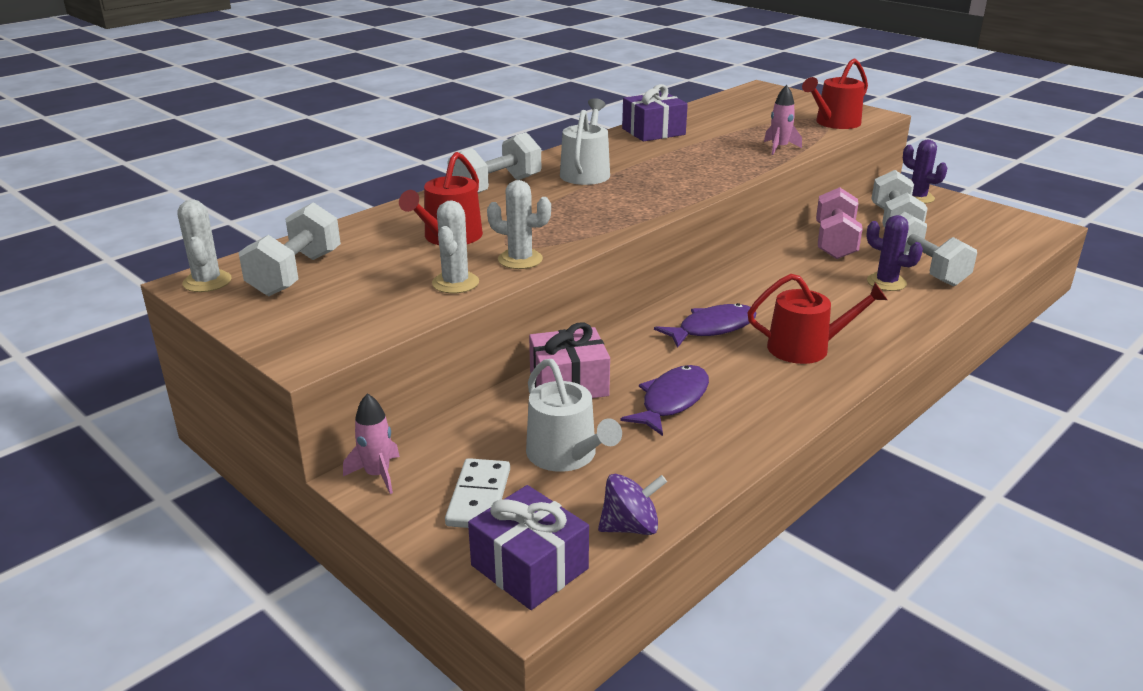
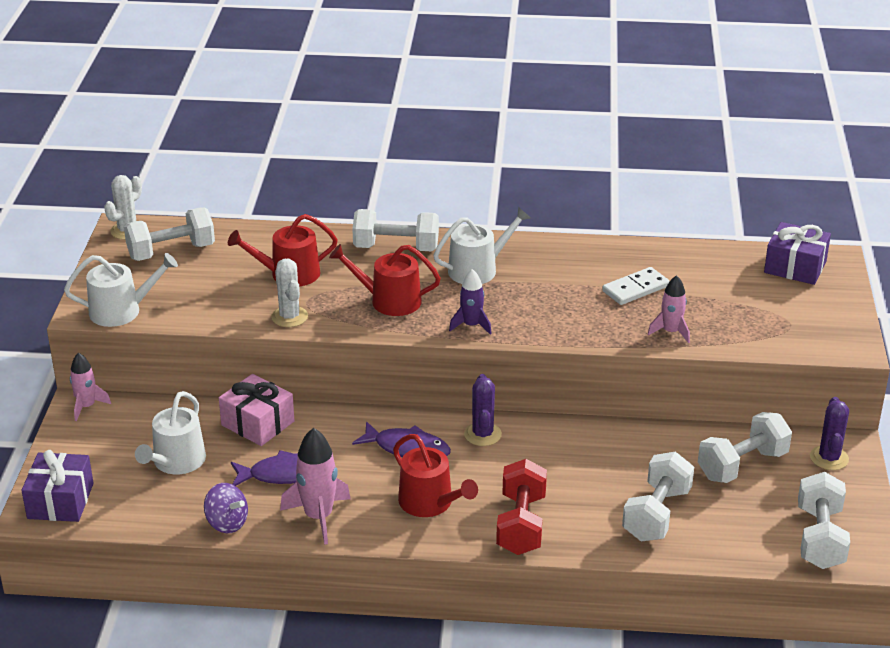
camera: 50 degrees right, 5 degrees up
white cactus [432,200,479,293] -> none
white domino [445,458,510,528] -> white domino moved to [602,267,670,305]
purple spinning top [598,474,667,535] -> purple spinning top moved to [204,483,248,533]
purple gift [622,84,688,142] -> purple gift moved to [764,222,831,285]
red watering can [802,58,868,129] -> red watering can moved to [329,244,441,316]
pink dumbbell [816,187,862,259] -> none
purple cactus [866,215,923,291] -> purple cactus moved to [464,374,502,446]
none -> white watering can [64,253,178,327]
none -> pink rocket [280,428,351,545]
none -> purple rocket [449,269,492,335]
none -> red dumbbell [496,459,547,555]
none -> white dumbbell [798,472,850,569]

